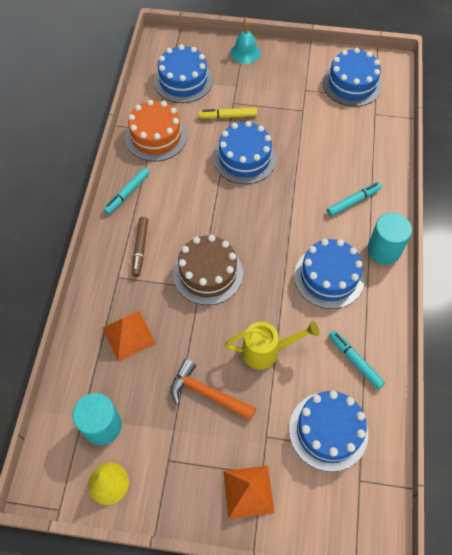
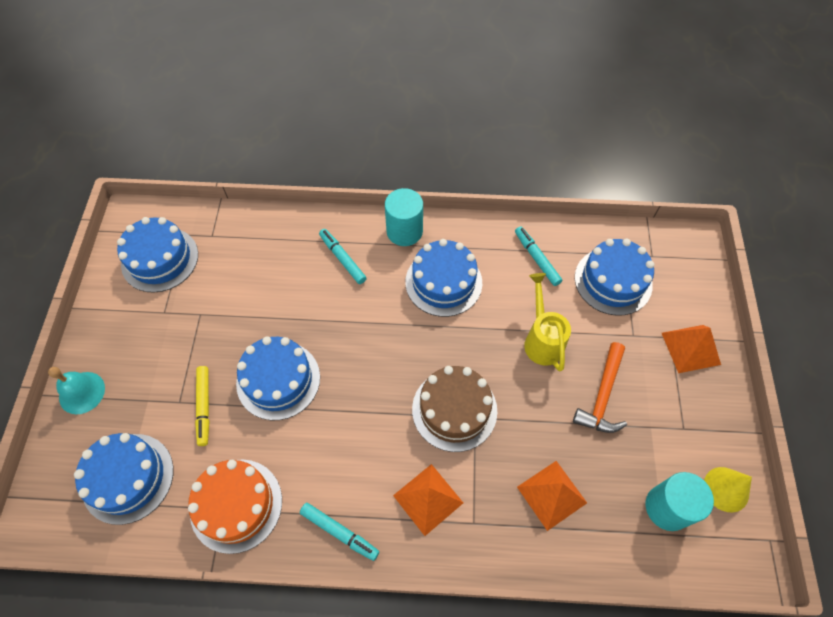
camera: 95 degrees left, 0 degrees up
brown marker [132,217,148,277] -> orange pyramid [393,464,463,536]
turquoise marker [329,330,385,389] -> turquoise marker turned 105 degrees clockwise [515,227,562,286]

